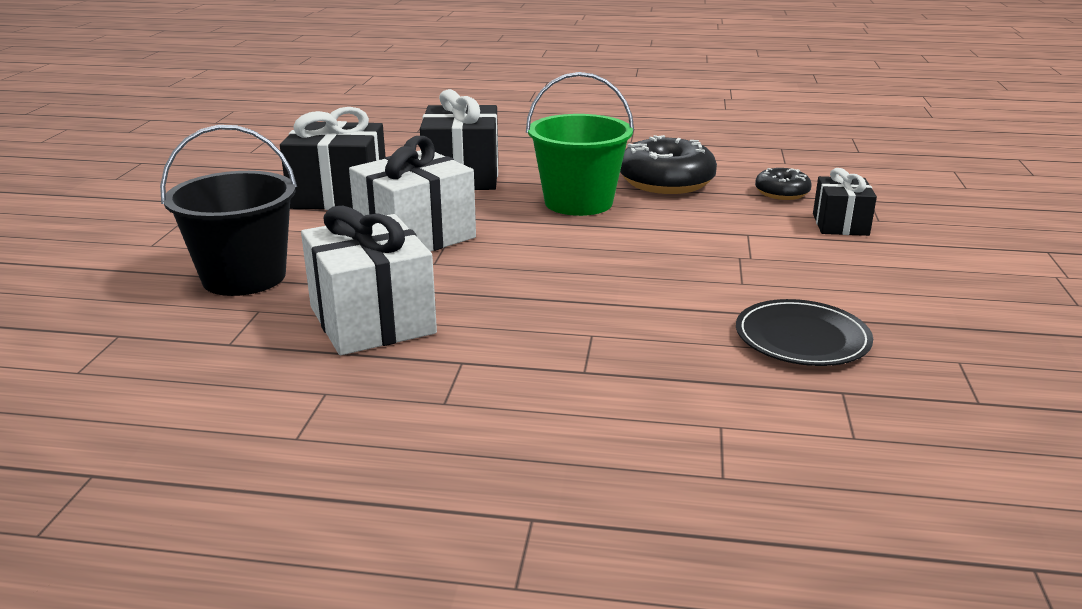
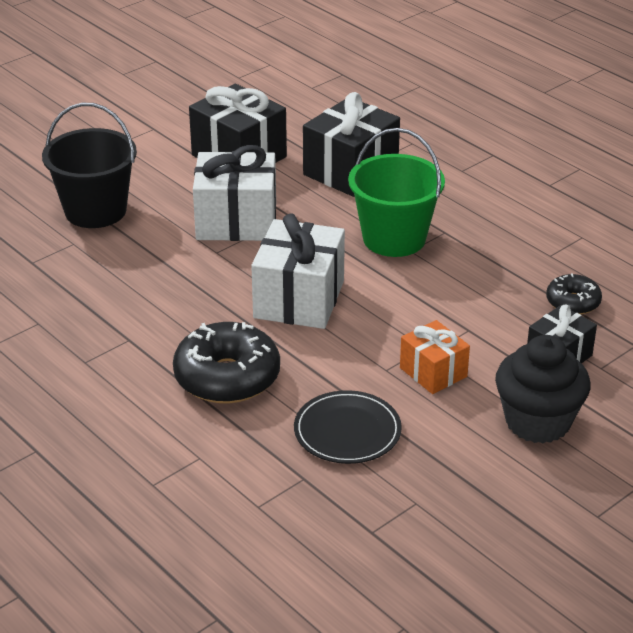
camera: 40 degrees right, 10 degrees up
white gift [301,206,437,355] -> white gift moved to [251,213,345,329]
black donut [620,135,717,194] -> black donut moved to [173,322,280,404]
none -> orange gift [400,320,470,394]
none -> black cupcake [495,335,591,444]

